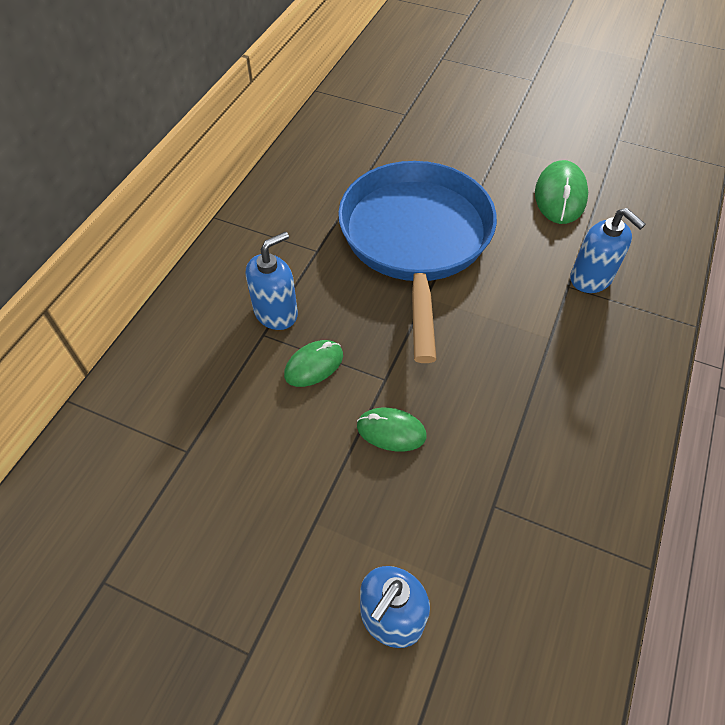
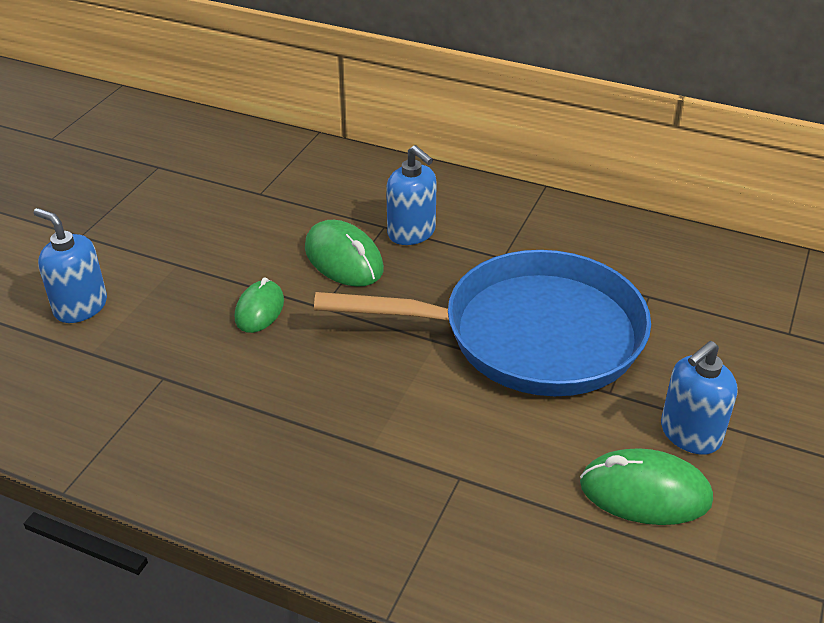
camera: 90 degrees right, 15 degrees down
green mouse [284,340,343,387] -> green mouse [305,220,384,287], size x1.51
blue soap dispenser [570,208,646,293] -> blue soap dispenser moved to [661,341,737,455]

